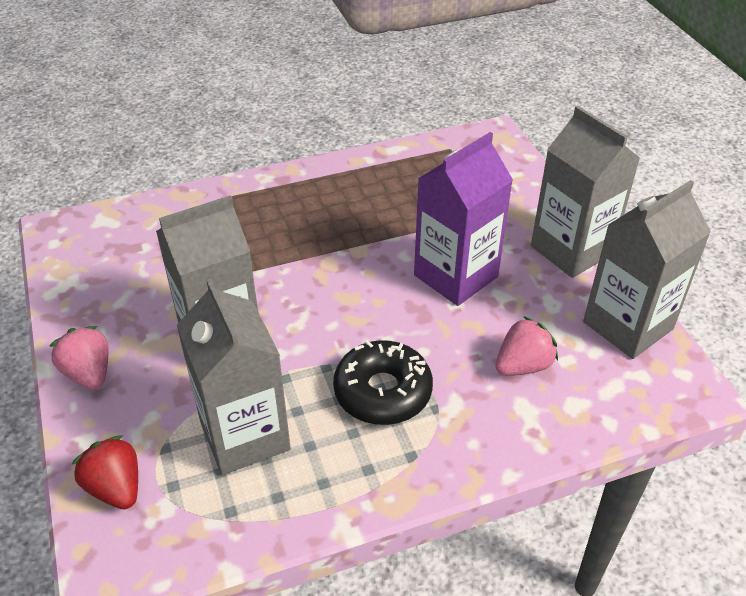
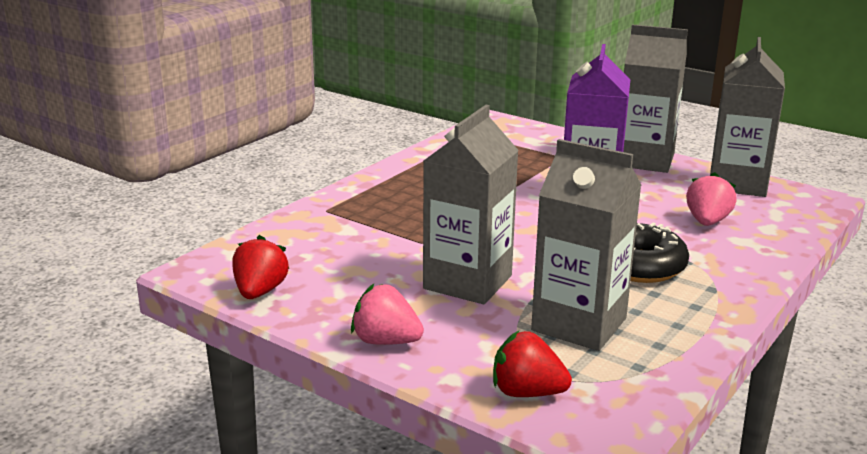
camera: 35 degrees left, 20 degrees down
none -> red strawberry [232,235,289,299]

